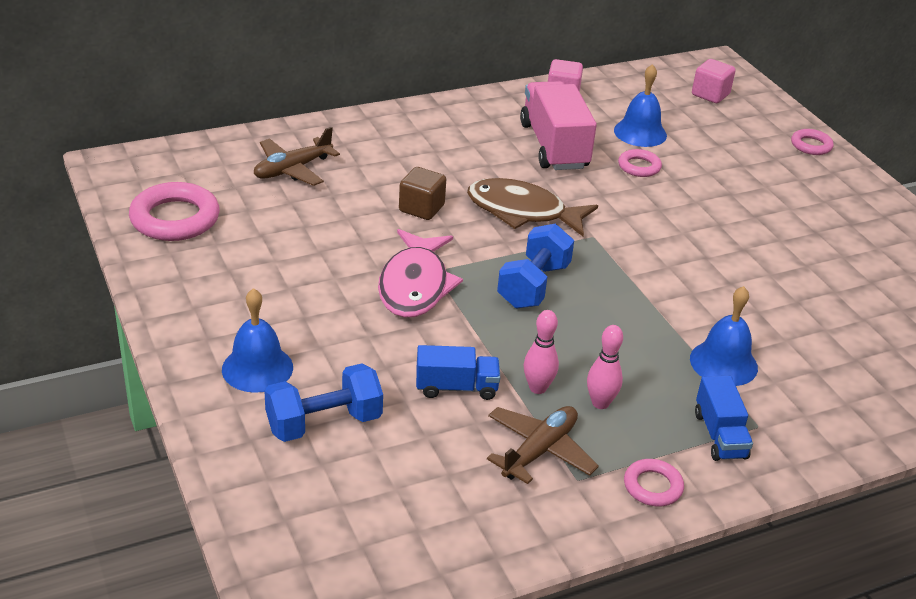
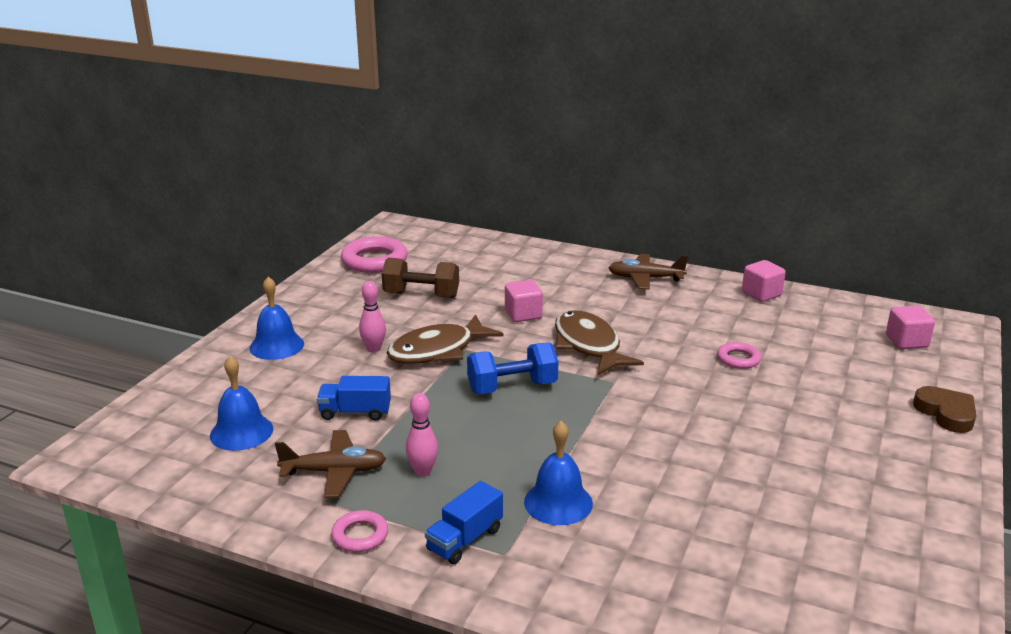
camera: 50 degrees right, 10 degrees down
brown plane [254,127,340,186] -> brown plane moved to [609,254,688,290]
blue dumbbell [264,363,383,442] -> none
pink fish [378,229,463,317] -> brown fish [387,314,504,364]
brown cube [399,167,446,220] -> pink cube [505,280,543,322]
blue truck [416,345,500,400] -> blue truck turned 135 degrees clockwise [317,376,391,421]
pink truck [520,81,597,170] -> none
pink bowling pin [524,310,559,394] -> pink bowling pin moved to [359,281,386,353]
blue bell [614,64,667,147] -> blue bell moved to [210,356,273,451]
pink ring [791,129,834,155] -> brown heart [913,386,977,433]
none -> brown dumbbell [382,258,459,298]

